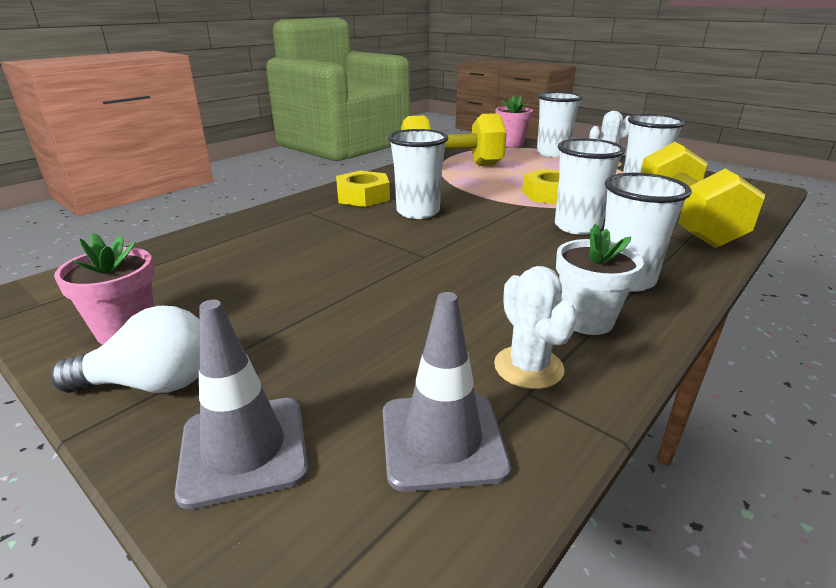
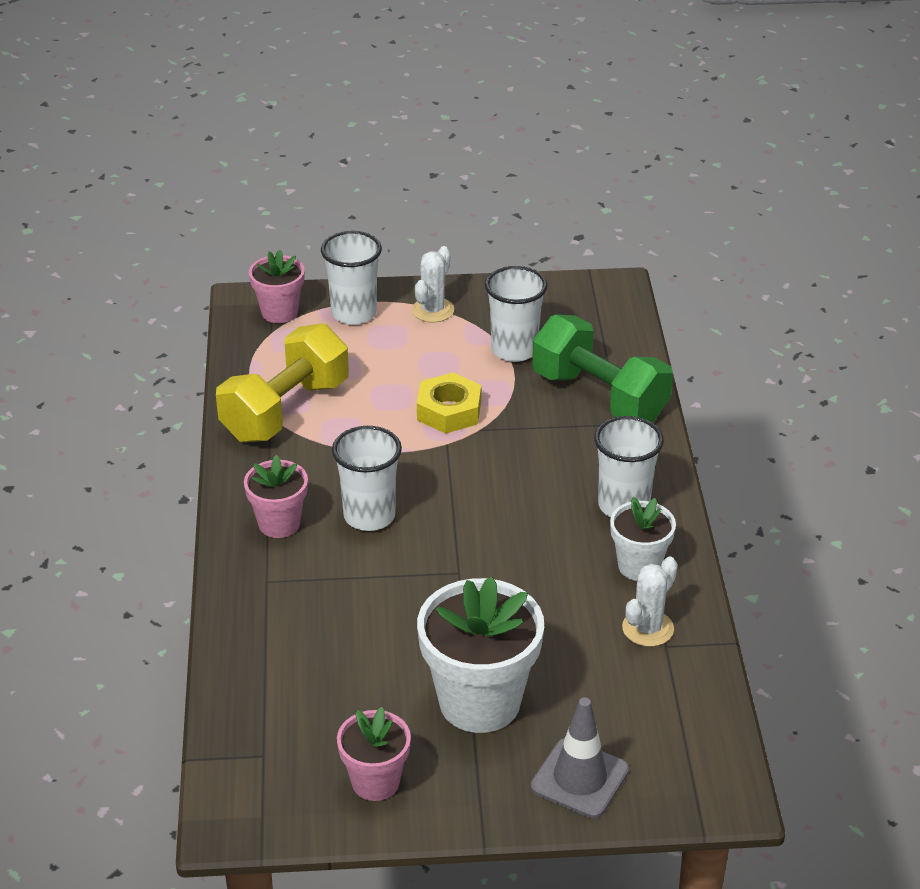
camera: 45 degrees left, 10 degrees up
white light bulb [51,306,200,393] -> none
yellow nut [336,171,390,207] -> pink flower pot [244,455,308,538]
grey traffic cone [383,292,511,492] -> none
white cactus [494,266,577,389] -> white cactus turned 75 degrees counterclockwise [622,557,678,647]
white cup [555,138,625,235] -> none
yellow dumbbell [640,142,765,248] -> green dumbbell [532,315,673,422]
none -> white flower pot [417,577,544,733]

